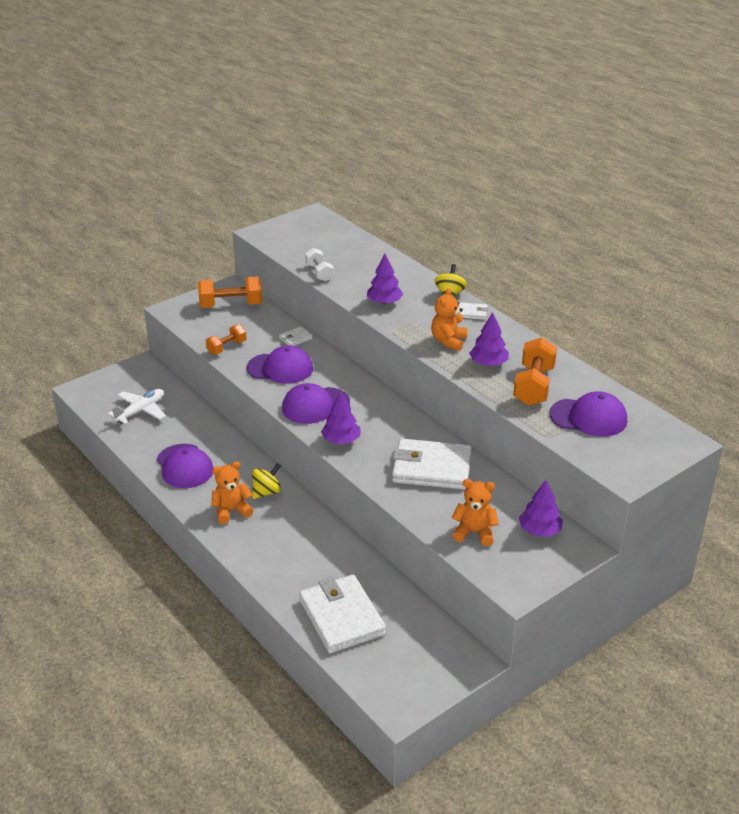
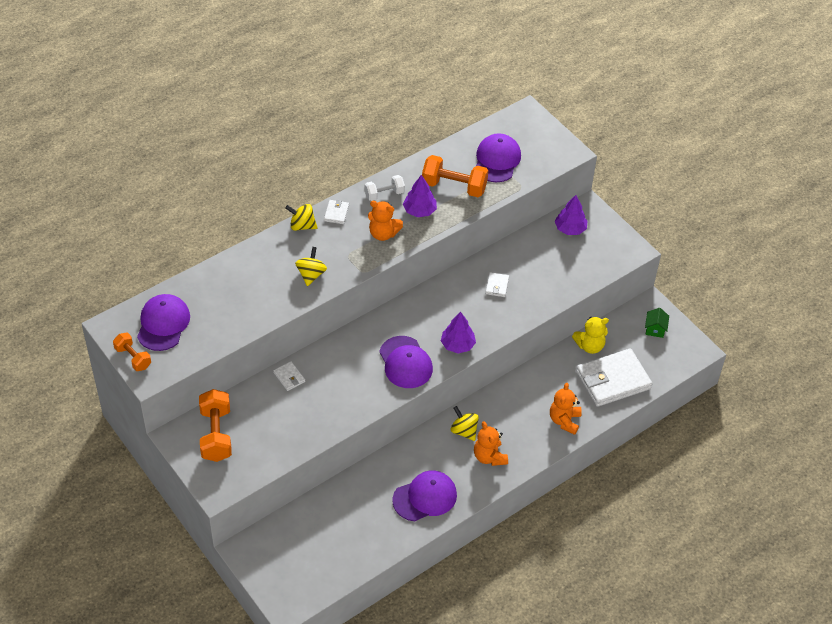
camera: 90 degrees left, 15 degrees up
white plane [108,389,166,424] -> none
orange dumbbell [206,324,247,355] -> orange dumbbell moved to [113,333,151,371]
purple cap [247,345,313,383] -> purple cap moved to [137,294,190,351]
white dumbbell [305,248,334,281] -> white dumbbell moved to [364,175,405,201]
purple tree [367,254,403,305] -> yellow spinning top [295,247,327,286]
white wallet [392,439,472,490] -> white wallet [485,272,509,297], size x0.43
orange teddy bear [452,479,499,546] -> orange teddy bear moved to [550,383,582,435]
none -> yellow teddy bear [572,316,609,354]
none -> green house [645,308,669,338]

